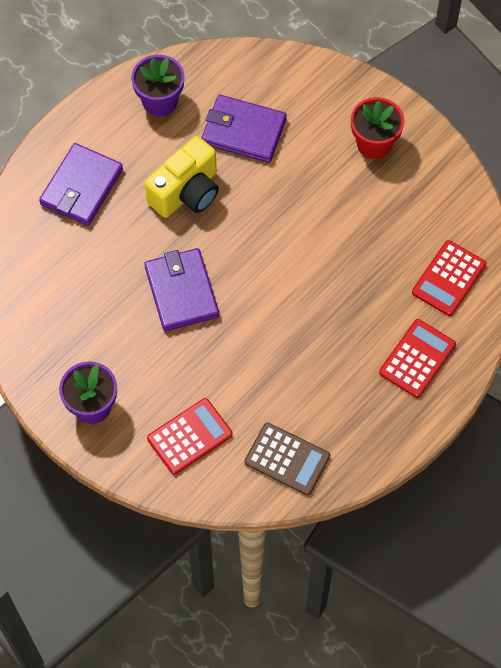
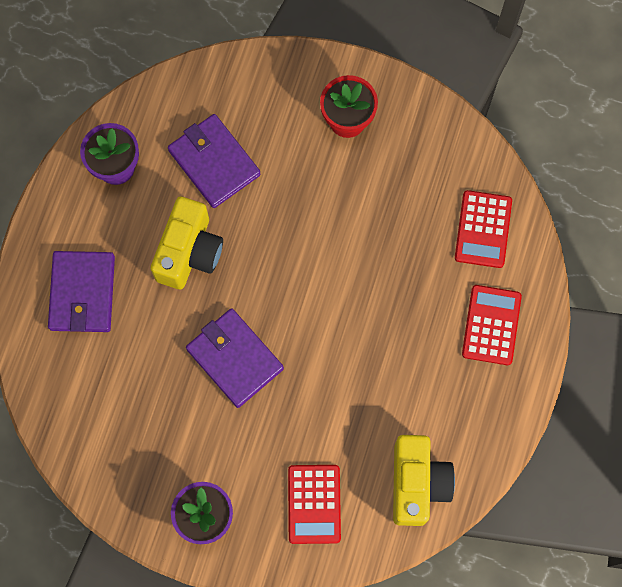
camera: 25 degrees left, 10 degrees up
red calculator [147,398,233,475] -> red calculator turned 150 degrees clockwise [288,465,341,544]
purple wallet [202,95,287,163] -> purple wallet turned 60 degrees clockwise [168,114,261,208]
brown calculator [245,423,330,495] -> yellow camera [393,435,455,526]

